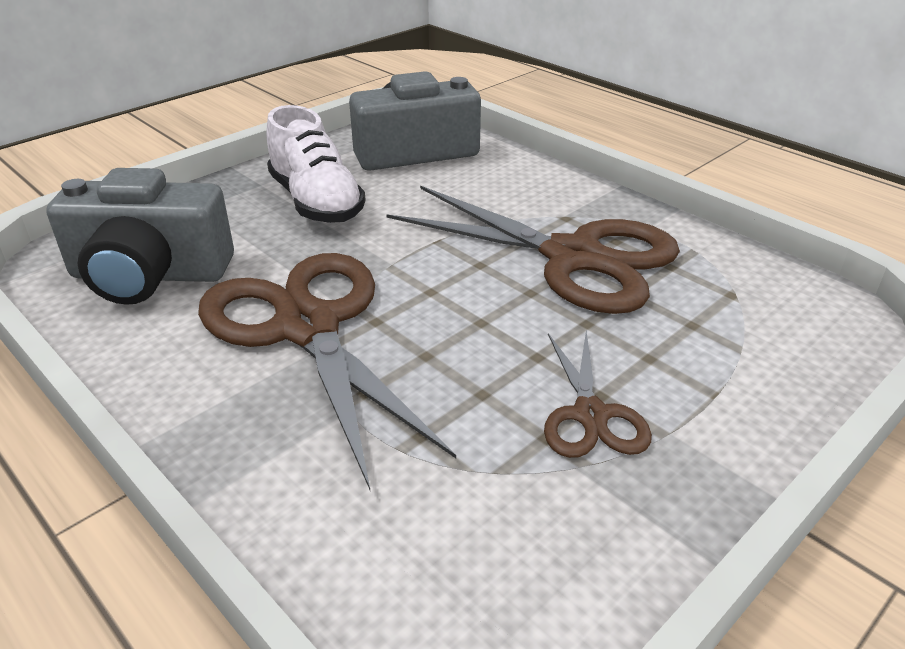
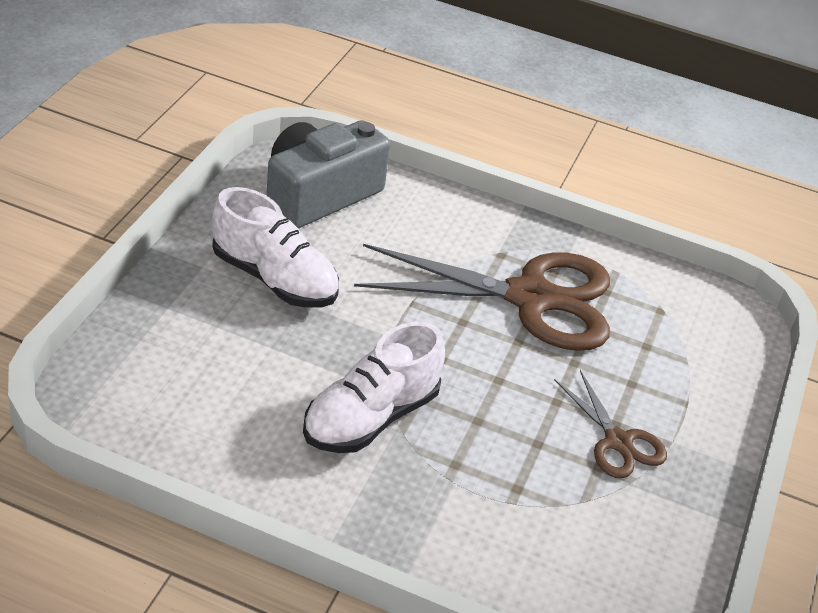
camera: 30 degrees left, 5 degrees up
grey camera [46,168,234,305] -> none
brown scissors [198,253,456,490] -> white shoe [303,322,445,453]

